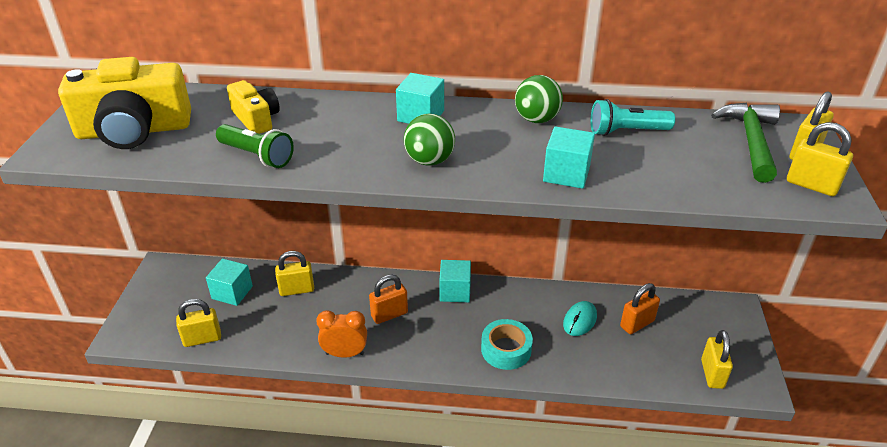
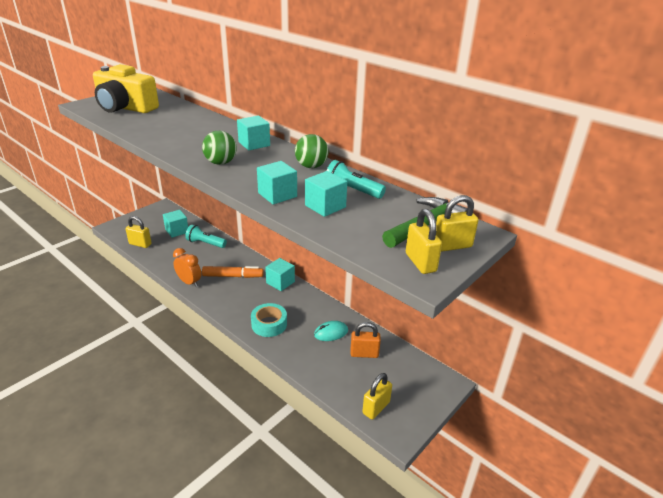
camera: 35 degrees right, 5 degrees down
green flashlight [216,124,294,168] -> none
yellow camera [227,80,280,134] -> none
yellow padlock [275,251,314,296] -> turquoise flashlight [185,225,227,248]
orange padlock [369,275,408,324] -> orange marker [202,266,264,278]
none -> turquoise cube [305,171,347,217]

